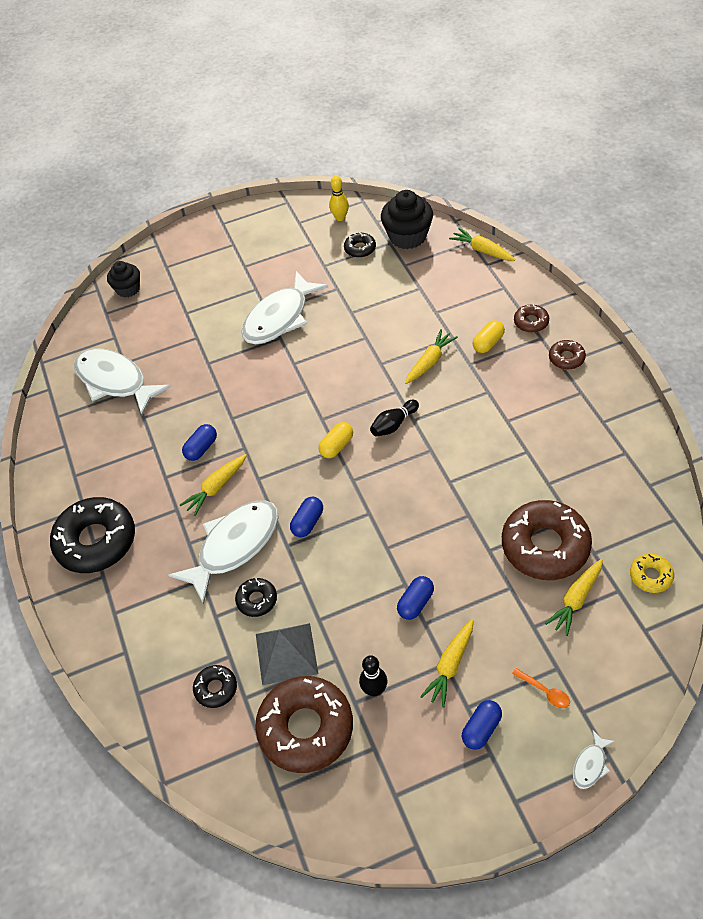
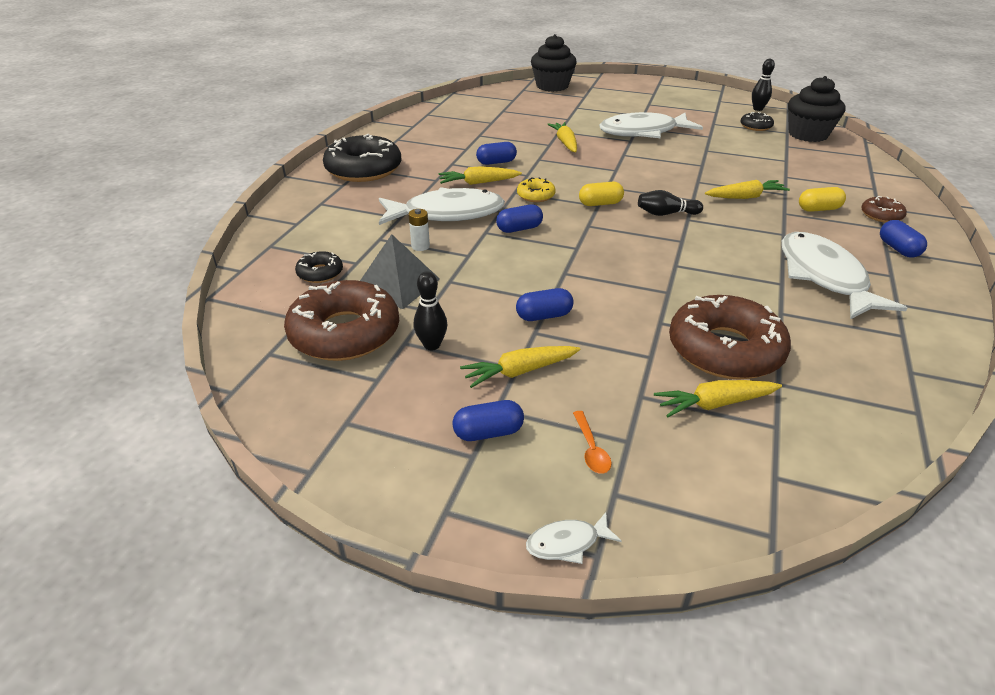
camera: 35 degrees right, 15 degrees down
white fish [74,348,171,415] -> white fish moved to [782,232,907,320]
black cupcake [107,261,140,298] -> black cupcake [531,34,577,92], size x1.58
black donut [235,578,277,617] -> white battery [408,209,430,251]
yellow bowling pin [329,176,349,221] -> black bowling pin [752,59,775,111]
yellow carrot [449,228,515,261] -> yellow carrot moved to [547,122,577,152]
brown donut [549,340,586,370] -> blue capsule [880,220,927,258]
yellow donut [630,554,674,593] -> yellow donut moved to [517,177,556,202]

